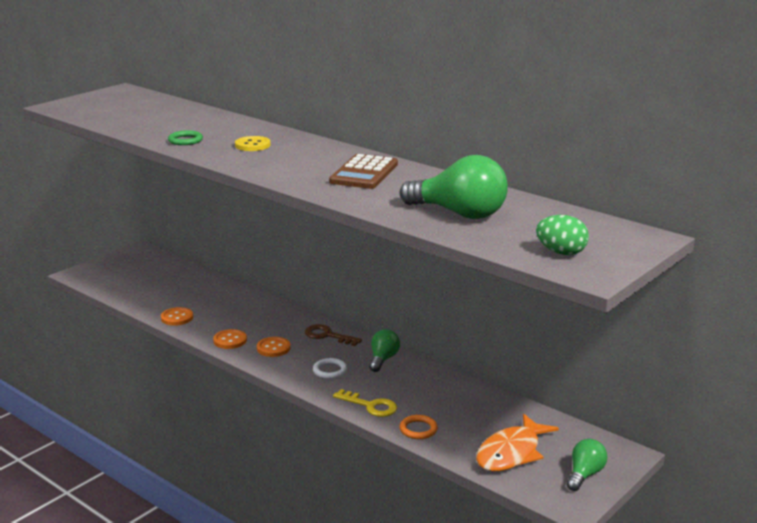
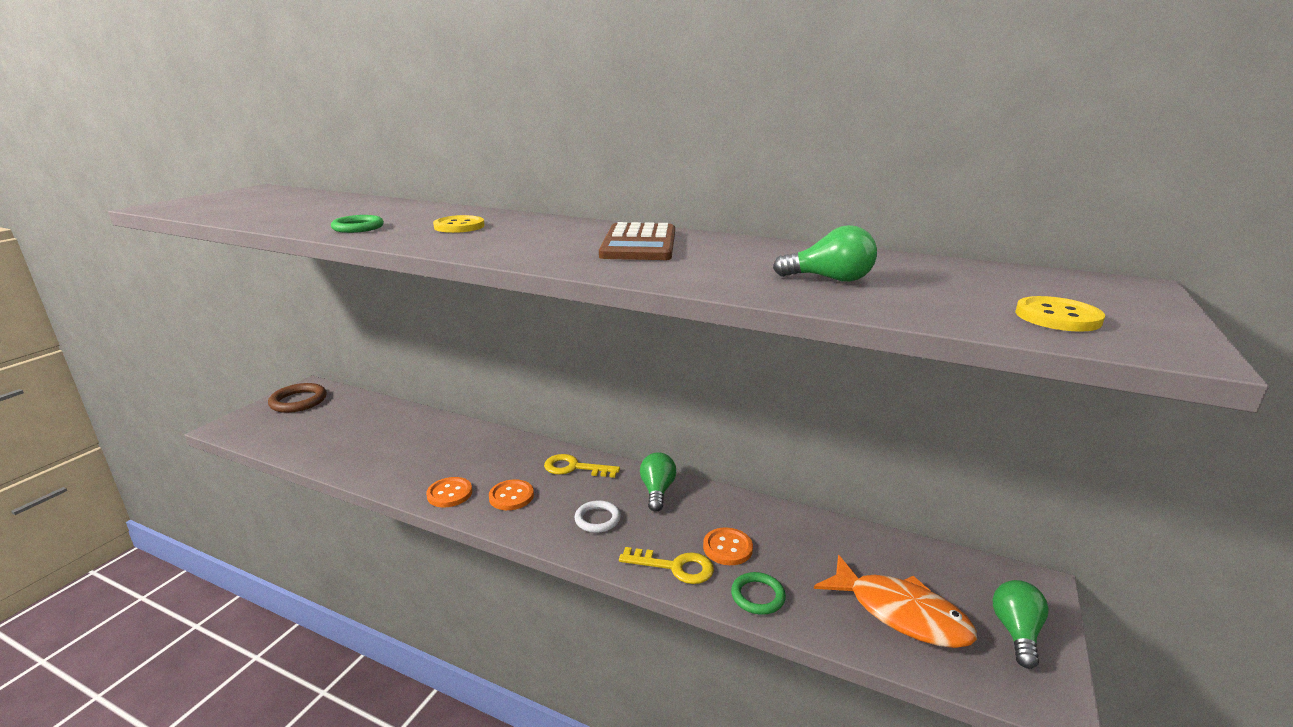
camera: 15 degrees left, 0 degrees up
orange button [161,307,193,326] -> orange button moved to [703,527,753,565]
brown key [305,324,362,346] -> yellow key [544,454,620,478]
orange ring [399,415,438,439] -> green ring [731,572,786,615]
green light bulb [400,155,508,219] -> green light bulb [773,225,877,282], size x0.56
orange fish [476,414,559,471] -> orange fish turned 75 degrees counterclockwise [814,555,977,648]
green egg [536,215,589,255] -> yellow button [1015,296,1105,332]
none -> brown ring [268,383,327,413]

